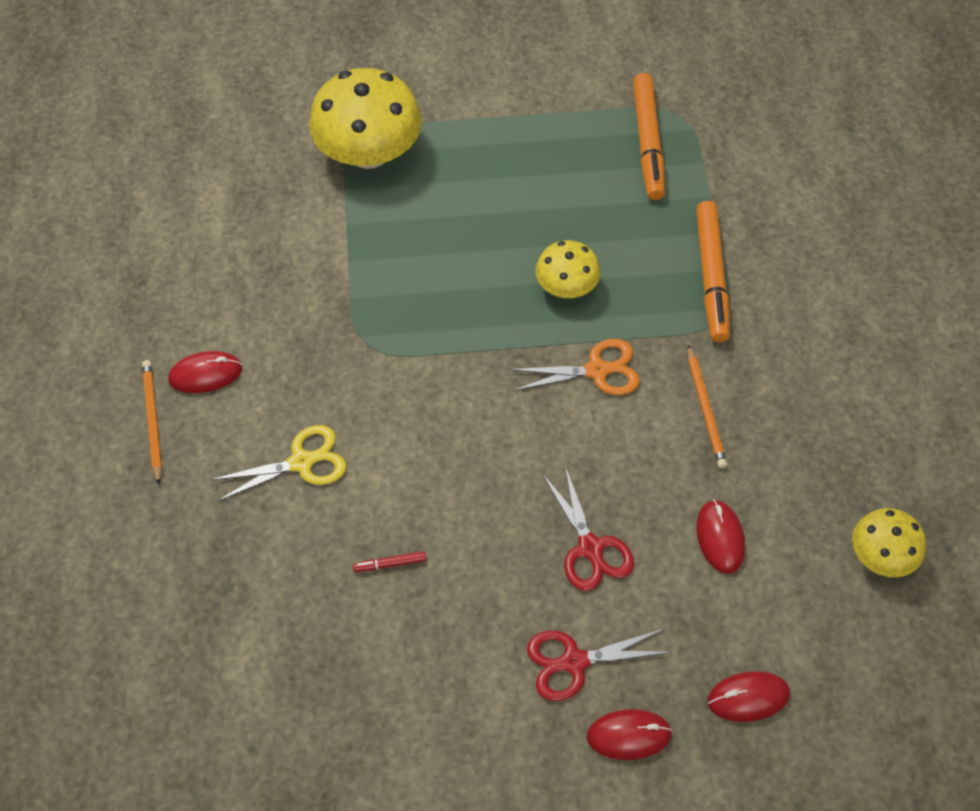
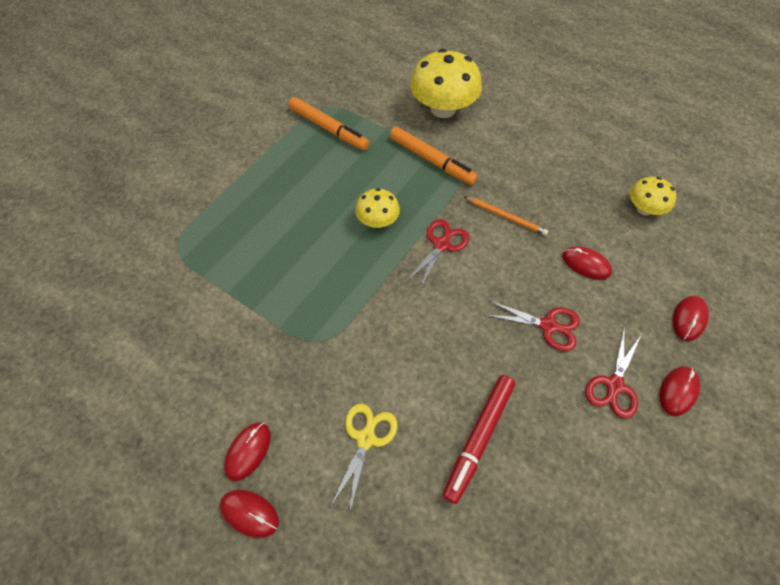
camera: 50 degrees left, 0 degrees up
orange pencil [142,360,162,485] -> red mouse [220,490,279,538]
yellow mushroom [309,68,422,169] -> yellow mushroom moved to [410,49,482,118]
red marker [353,551,426,572] -> red marker [443,375,515,504], size x2.48
orange scissors [509,339,640,395] -> red scissors [405,219,470,291]

